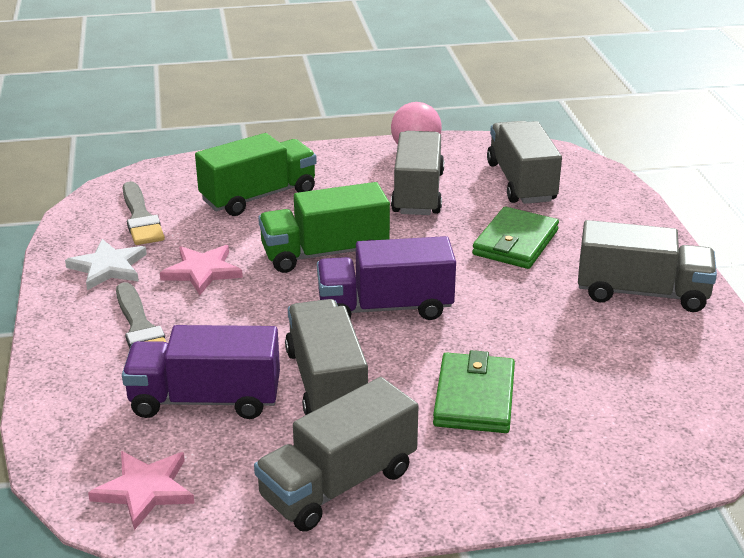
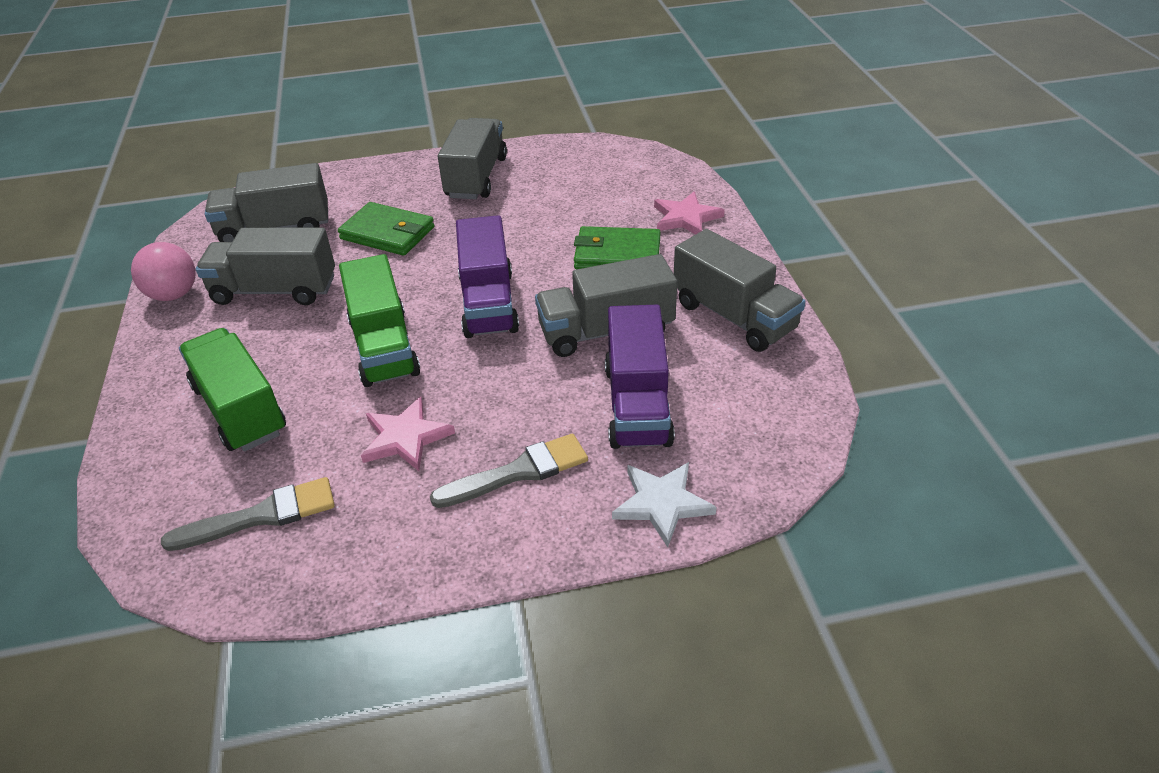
camera: 90 degrees left, 10 degrees up
white star [65,239,147,290] -> white star moved to [612,462,717,547]
pink star [88,451,195,530] -> pink star moved to [654,191,725,235]

